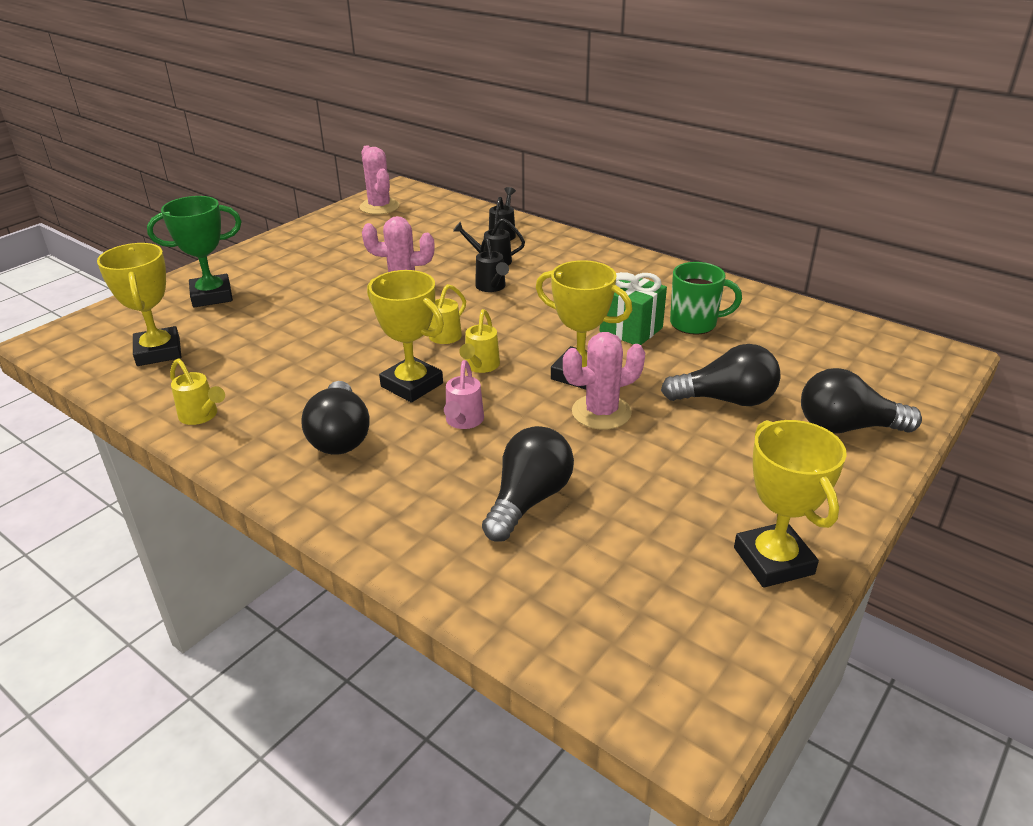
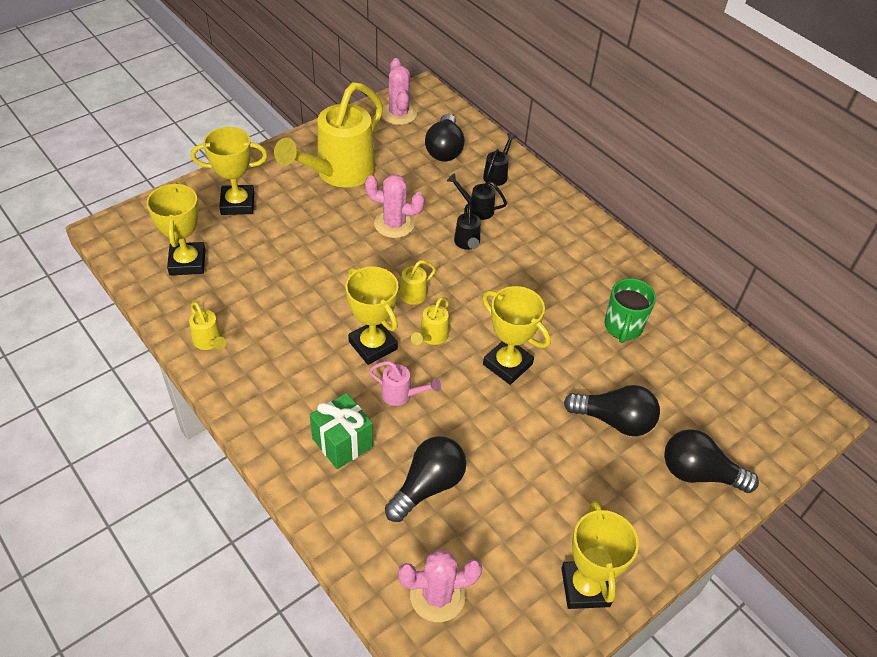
camera: 10 degrees right, 15 degrees up
green trophy [147,196,242,307] -> yellow trophy [191,127,268,215]
black light bulb [302,381,370,455] -> black light bulb moved to [425,114,465,161]
pink watering can [444,360,484,429] -> pink watering can turned 90 degrees counterclockwise [369,361,441,406]
pink cactus [563,332,645,430] -> pink cactus moved to [398,549,482,622]
green gift [600,272,667,345] -> green gift moved to [310,393,373,469]
green mug [670,262,742,335] -> green mug turned 90 degrees clockwise [605,278,656,343]
none -> yellow watering can [274,82,383,188]

